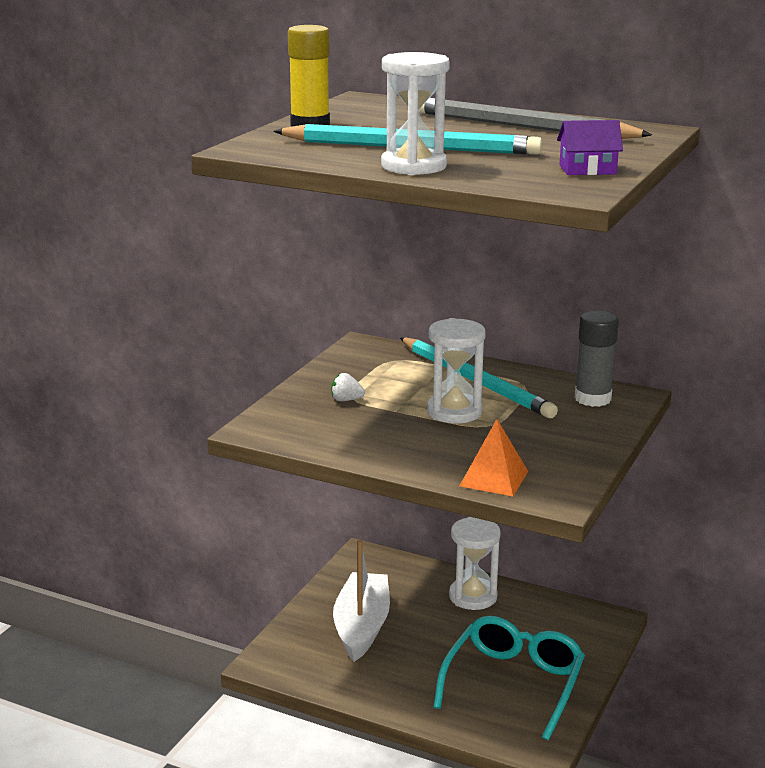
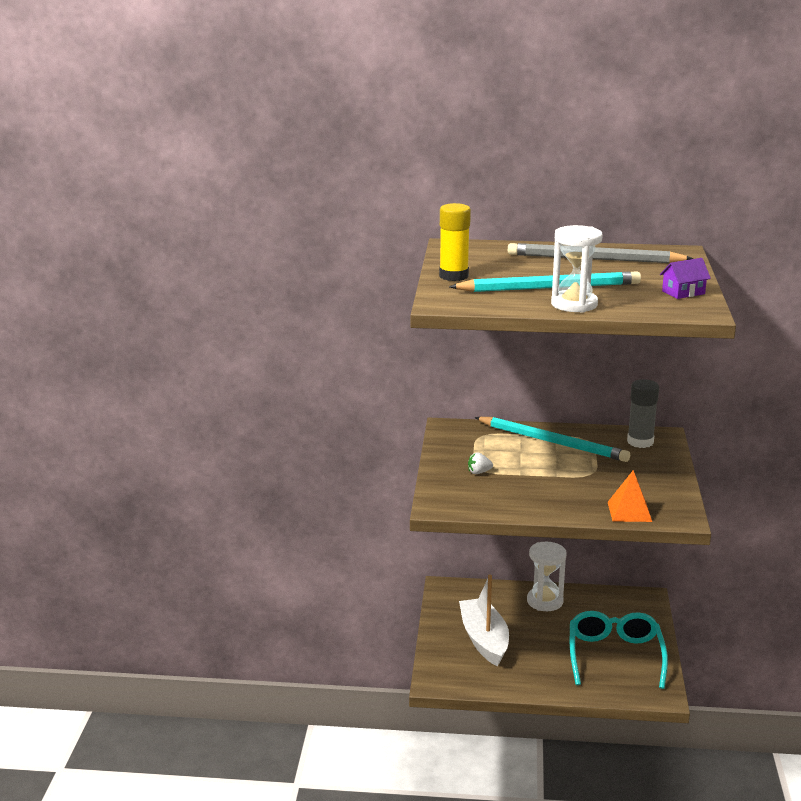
camera: 20 degrees left, 0 degrees up
white hourglass [427,318,486,423] -> none

